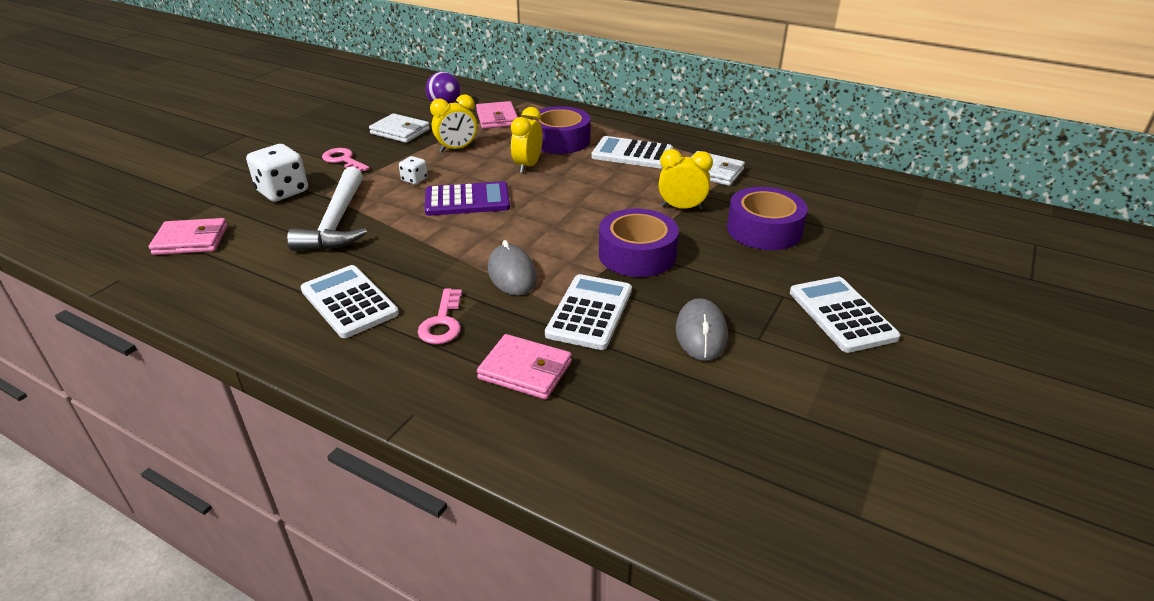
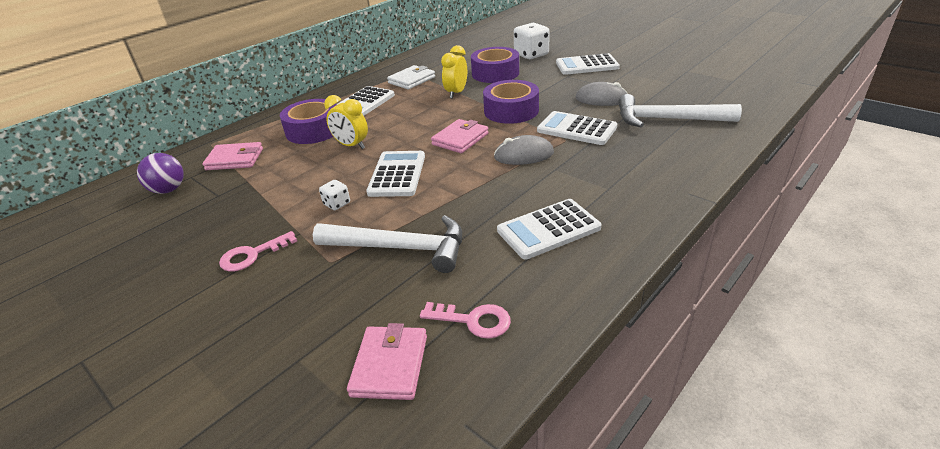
camera: 75 degrees left, 0 degrees up
white dice [246,144,308,202] -> white dice moved to [514,23,550,59]
white wallet [369,113,430,143] -> none
pink key [418,288,462,344] -> pink key moved to [420,302,511,339]
purple calculator [425,181,510,216] -> white calculator [366,151,425,197]
yellow clock [430,94,477,152] -> none
pink wallet [477,334,572,400] -> pink wallet moved to [431,119,489,153]
none -> white hammer [618,94,742,127]

